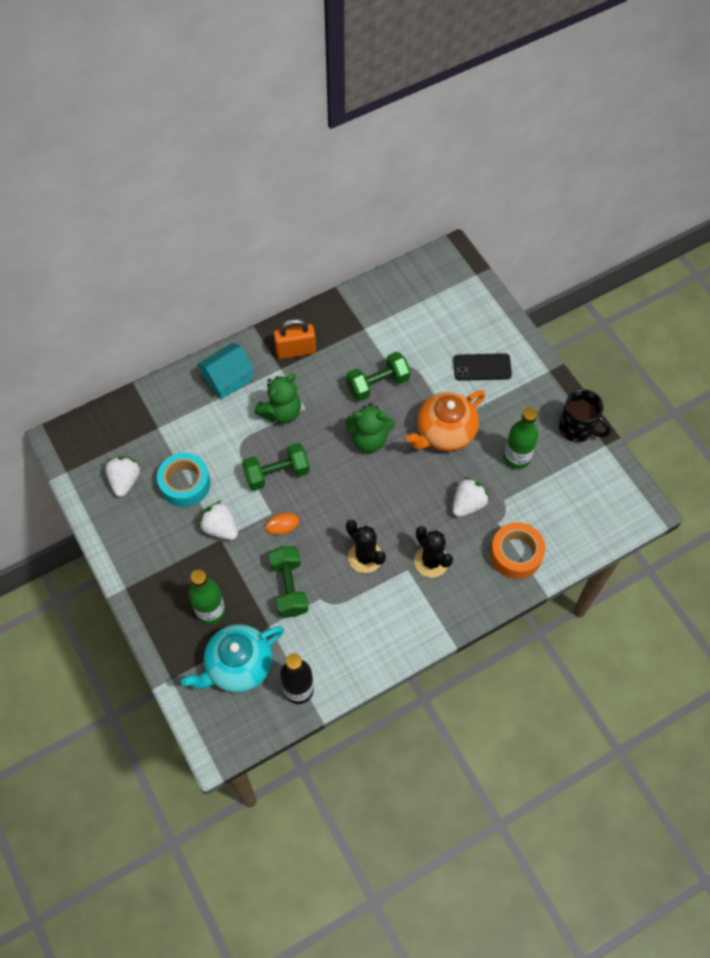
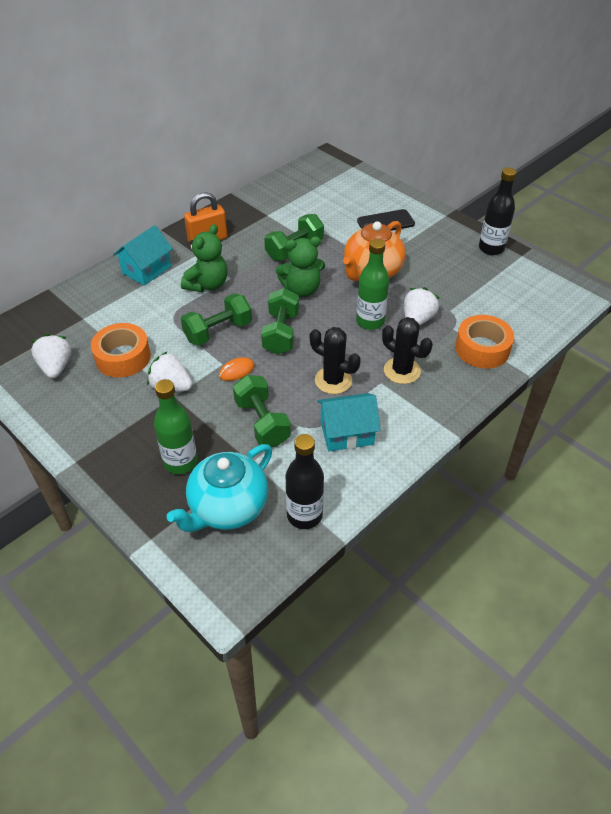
camera: 15 degrees left, 15 degrees down
turquoise tape [157,453,211,507] -> orange tape [91,323,151,378]
green bottle [503,407,538,469] -> green bottle moved to [356,239,389,330]
black mug [559,389,611,442] -> black bottle [479,168,517,255]
none -> green dumbbell [261,288,299,354]
none -> turquoise house [317,393,380,451]

